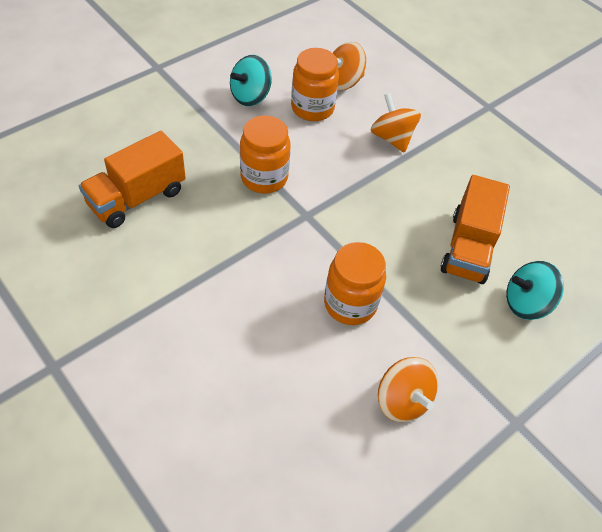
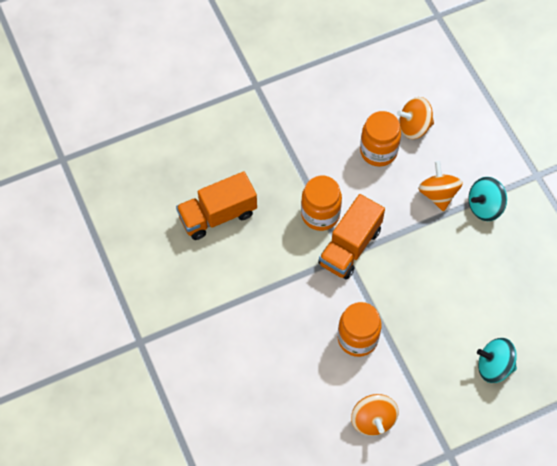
camera: 20 degrees right, 10 degrees up
turquoise spinning top [230,55,272,106] -> turquoise spinning top moved to [468,177,507,221]
orange truck [441,175,510,284] -> orange truck moved to [318,194,385,280]

